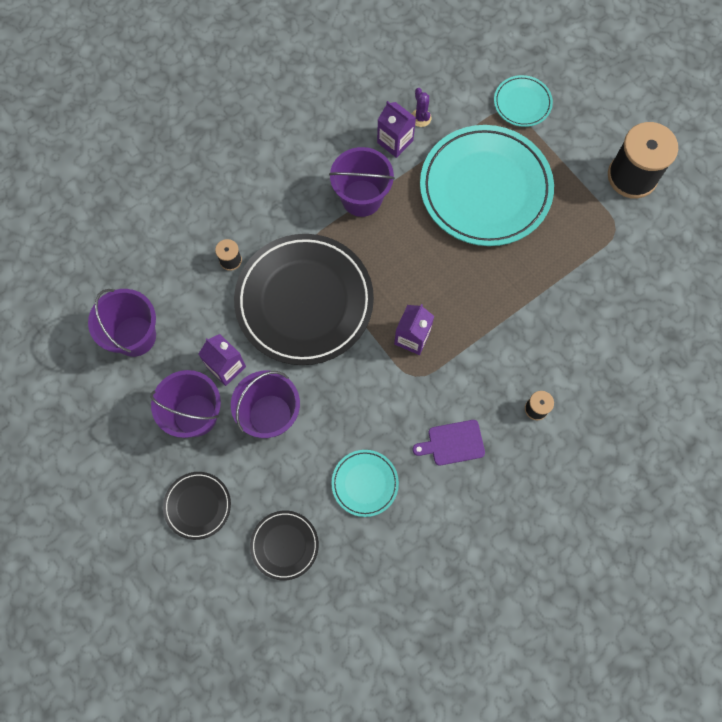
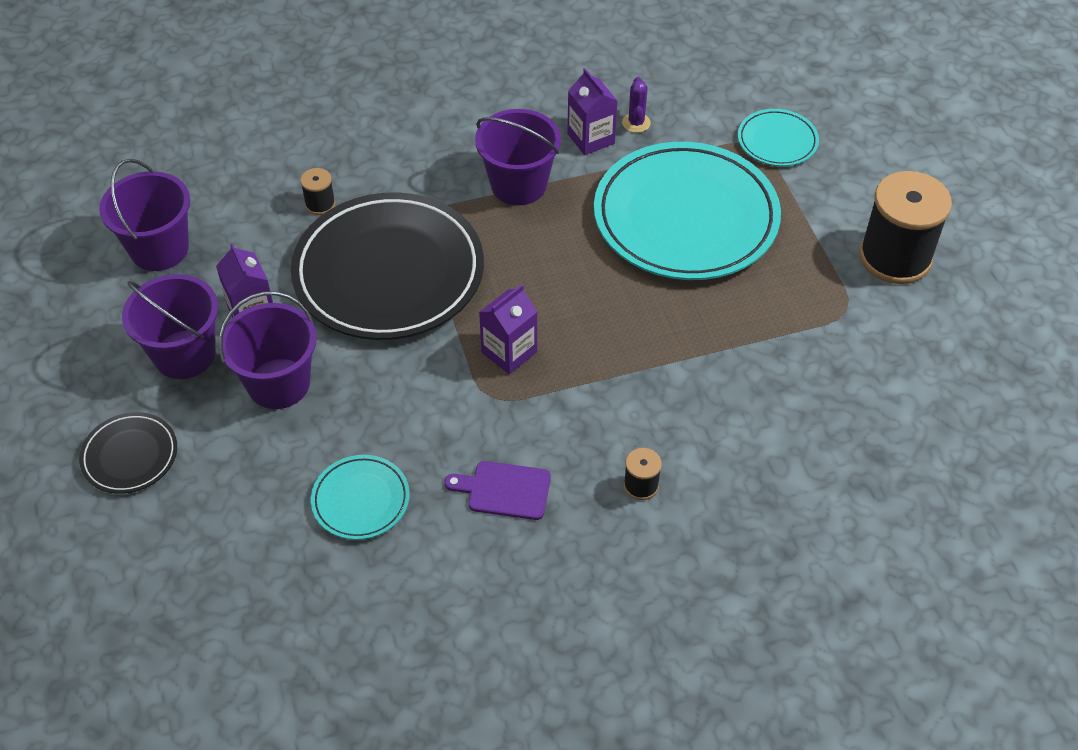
camera: 20 degrees right, 20 degrees down
black plate [250,511,319,581] -> none

